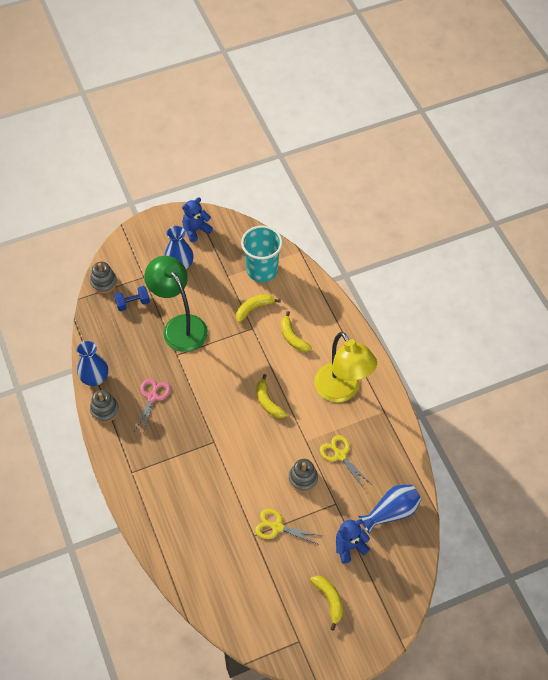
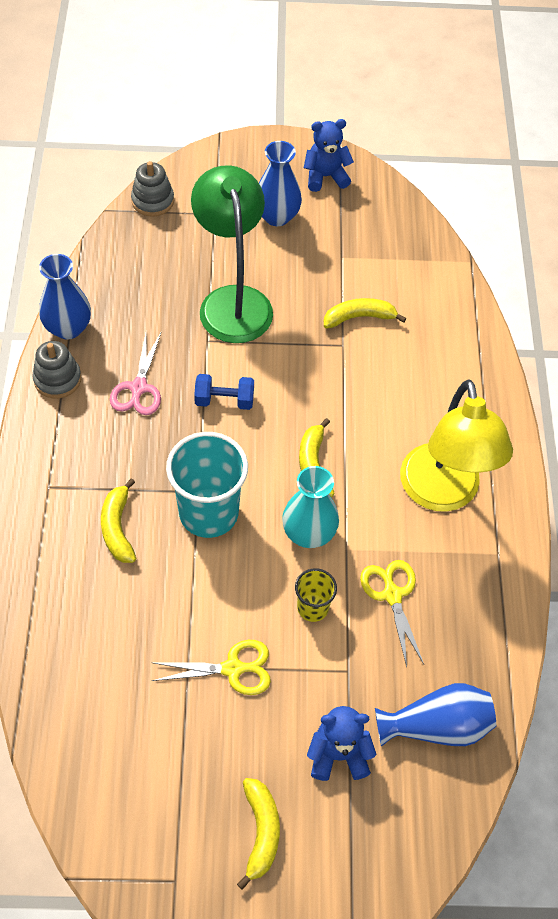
camera: 20 degrees right, 0 degrees up
blue dumbbell [114,286,150,311] -> blue dumbbell moved to [194,374,254,410]
pink scissors [134,378,171,434] -> pink scissors turned 150 degrees clockwise [110,333,161,415]
turquoise cup [241,226,283,282] -> turquoise cup moved to [166,432,248,538]
yellow scissors [255,509,322,544] -> yellow scissors turned 135 degrees clockwise [152,640,271,695]
yellow banana [281,311,312,352] -> yellow banana moved to [101,478,136,563]
grey stacking toy [289,459,318,492] -> yellow cup [295,568,337,622]
none -> turquoise vase [282,466,339,548]

